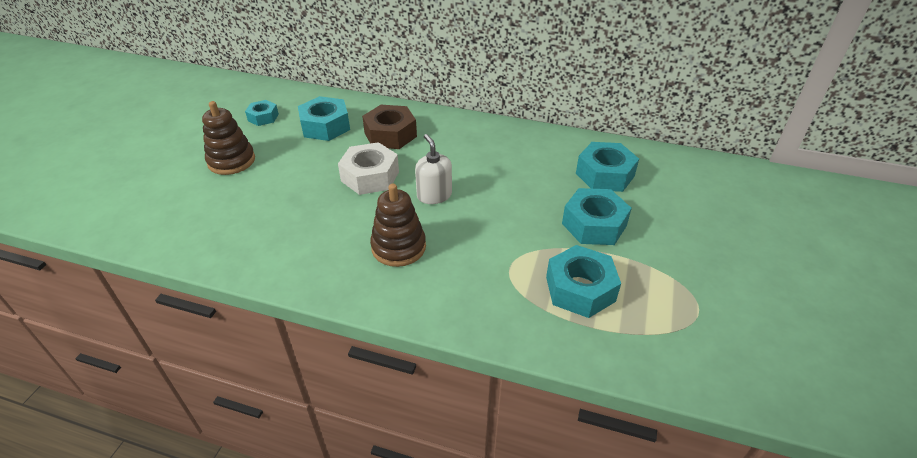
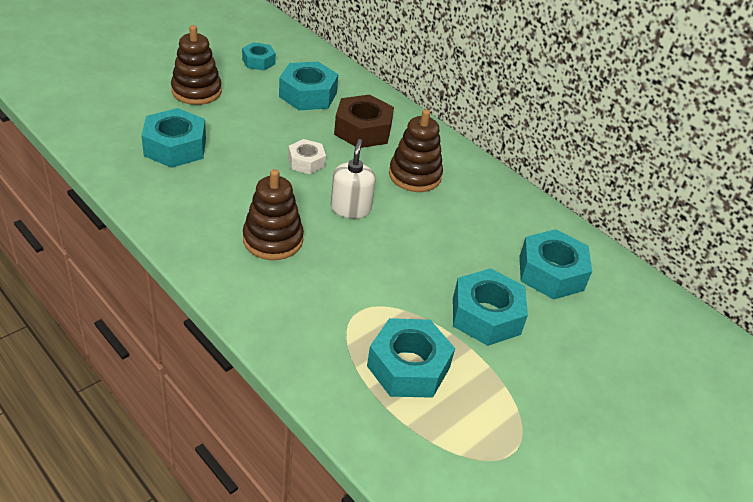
camera: 25 degrees right, 0 degrees up
white nut [338,142,399,195] -> white nut [288,139,326,174], size x0.59
none -> turquoise nut [141,108,206,168]
none -> brown stacking toy [389,109,443,192]

